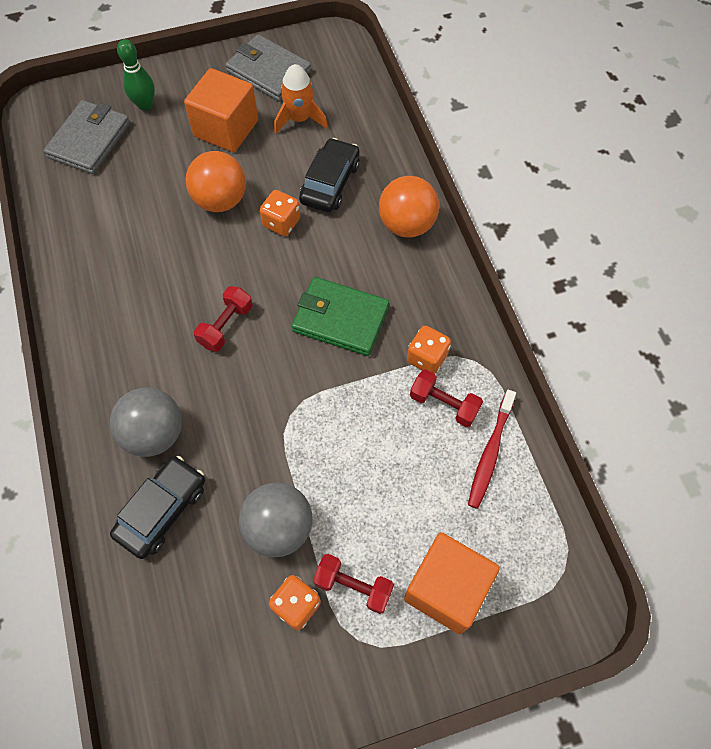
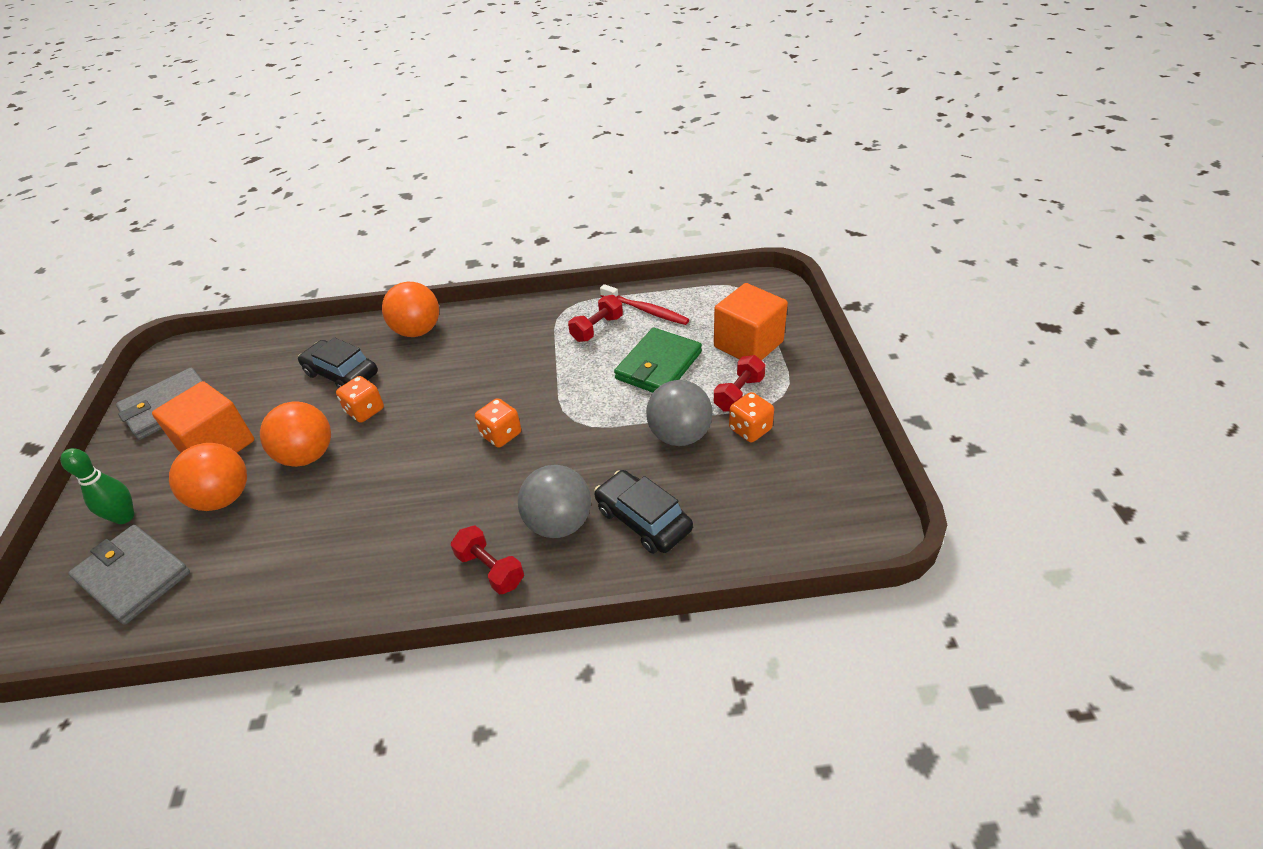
camera: 75 degrees left, 20 degrees down
red dumbbell [194,286,253,352] -> red dumbbell moved to [451,525,524,594]
orange rocket [274,64,328,134] -> none
green wallet [292,277,389,356] -> green wallet moved to [614,328,702,393]
orange dice [407,326,451,374] -> orange dice moved to [475,398,521,448]
none -> orange ball [169,443,247,511]

